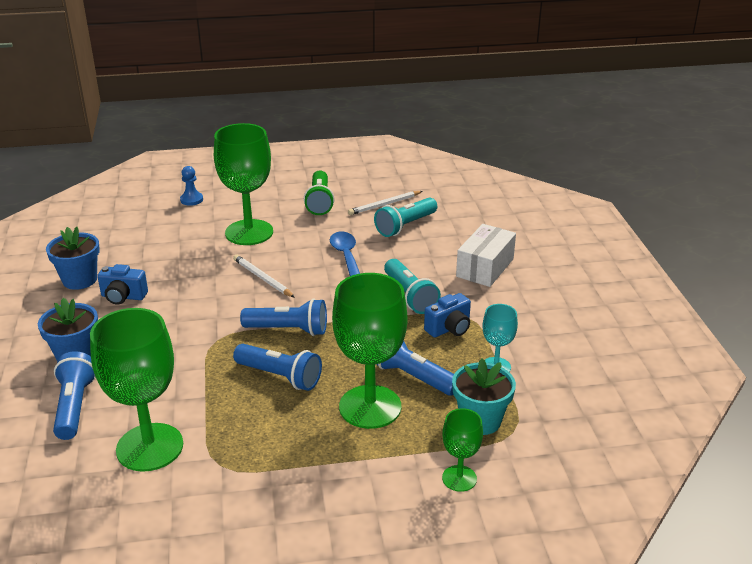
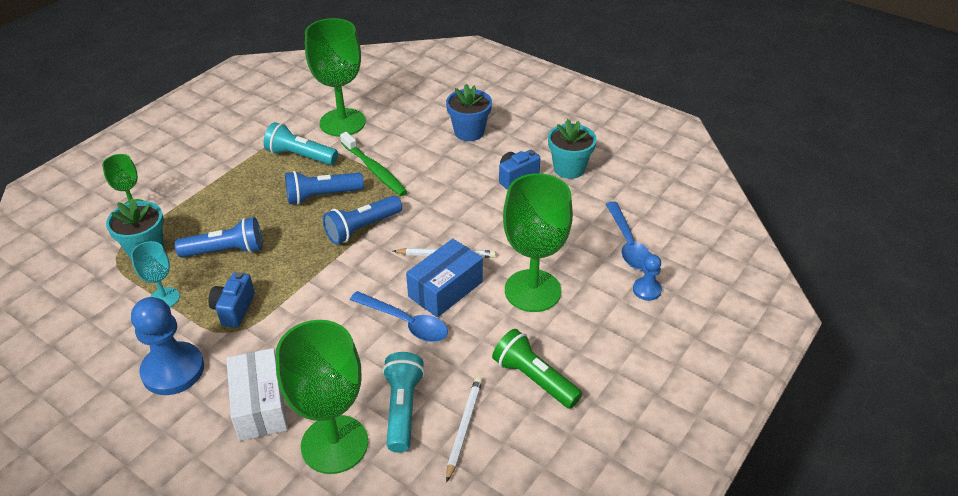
camera: 135 degrees right, 10 degrees up
blue flower pot [46,227,100,290] -> turquoise flower pot [548,119,597,179]
blue flashlight [53,351,96,440] -> none
green goblet [332,273,407,429] -> green goblet moved to [276,320,368,474]
turquoise flashlight [384,259,441,314] -> turquoise flashlight moved to [264,122,338,165]
none -> blue pawn [131,297,204,395]
none -> green toothbrush [340,132,407,196]
none -> blue box [406,239,483,317]
none -> blue spoon [606,202,651,270]

